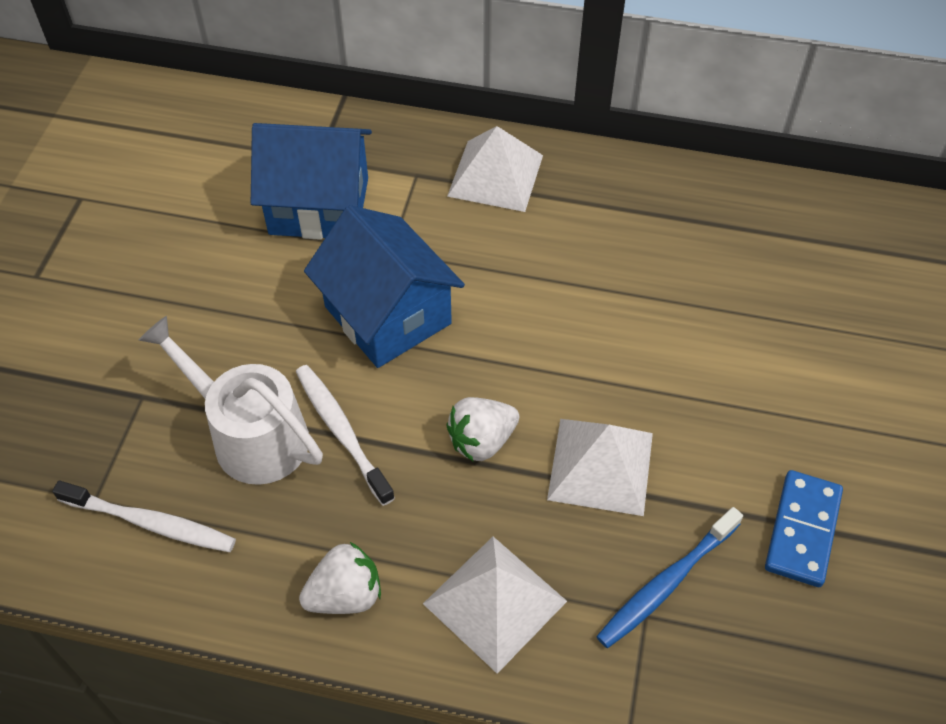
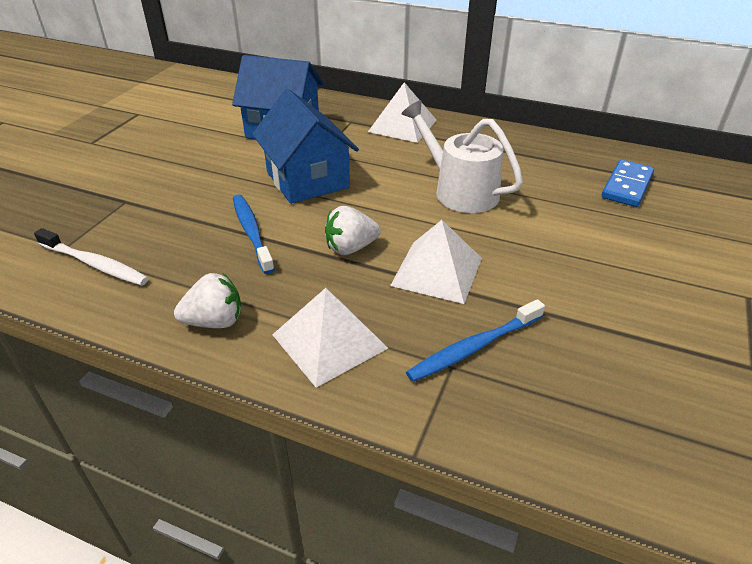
camera: 10 degrees right, 15 degrees down
white watering can [138,316,323,485] -> white watering can moved to [402,100,523,213]
white toothbrush [296,365,395,506] -> blue toothbrush [233,194,275,274]
blue domino [765,470,843,587] -> blue domino moved to [602,160,654,207]

